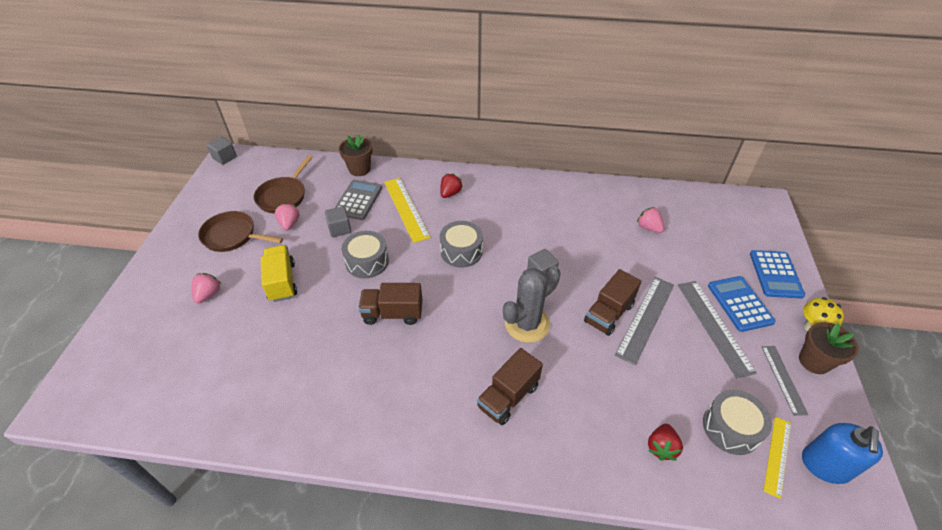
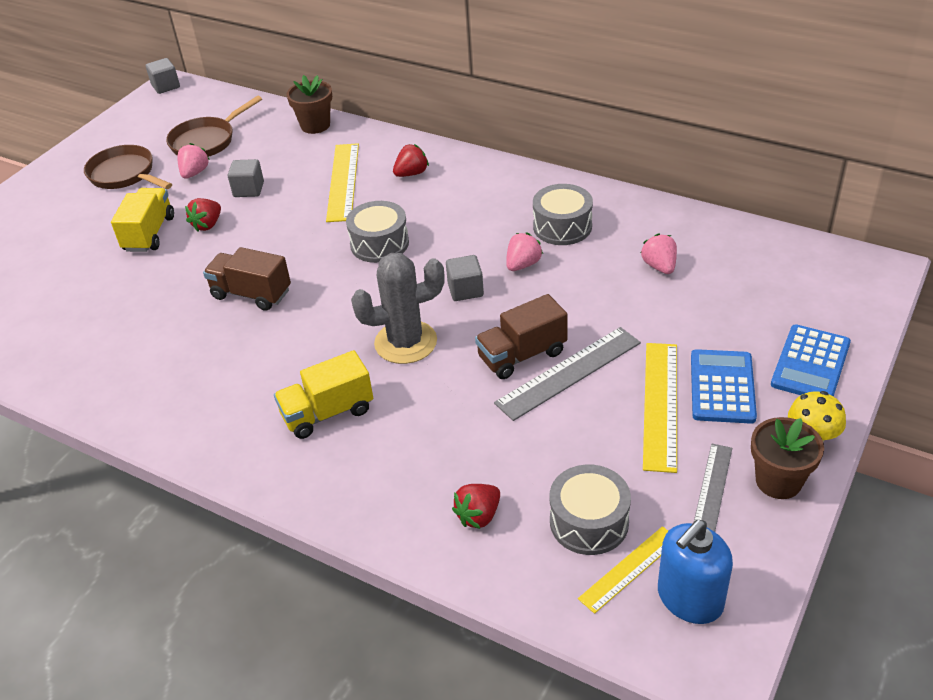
camera: 25 degrees right, 5 degrees down
pink strawberry [192,273,221,303] -> pink strawberry moved to [506,233,543,271]
grey calculator [335,180,382,220] -> none
grey drum [342,231,389,278] -> grey drum moved to [533,184,593,245]
brown truck [477,348,543,425] -> yellow truck [274,350,373,439]
grey ruler [678,281,757,378] -> yellow ruler [643,343,677,473]
none -> red strawberry [185,198,221,231]

